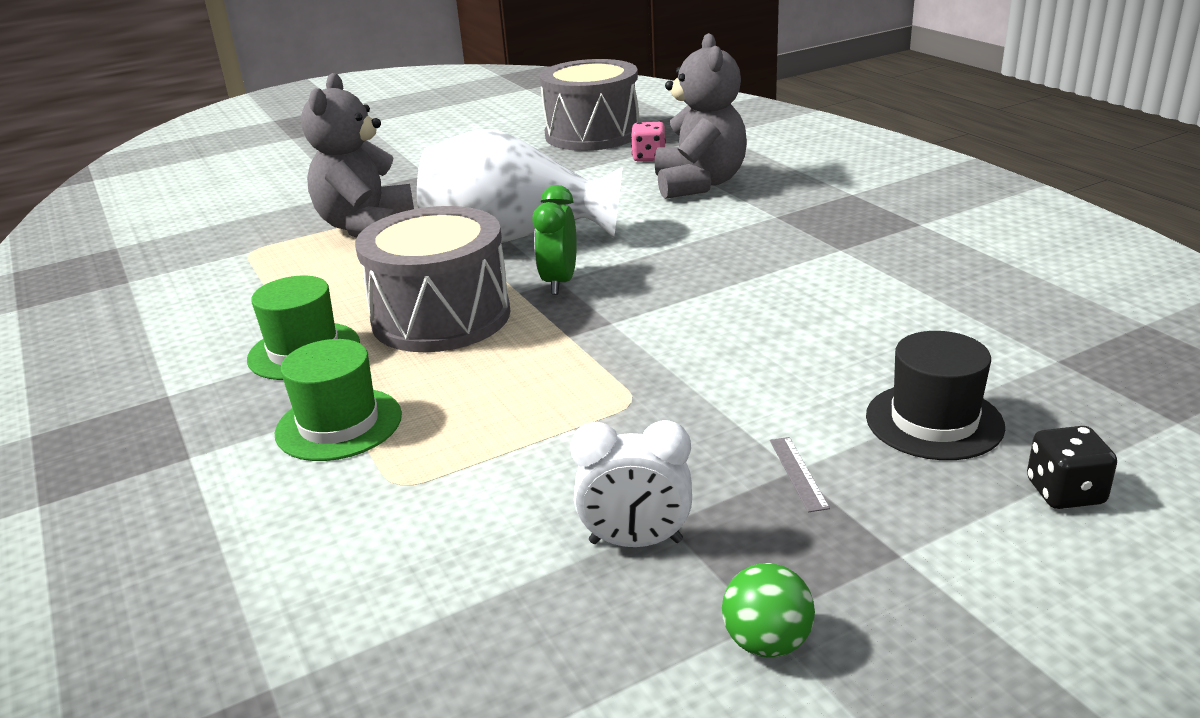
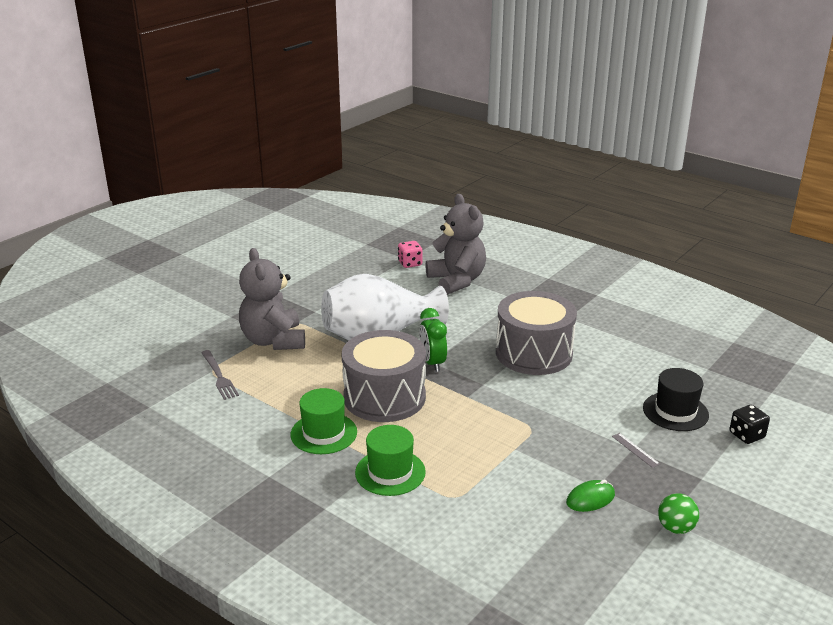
camera: 25 degrees left, 0 degrees up
grey drum [540,59,640,151] -> grey drum moved to [496,291,577,375]
white clock [570,420,692,547] -> green mouse [566,480,615,512]
none -> grey fork [201,350,239,400]

